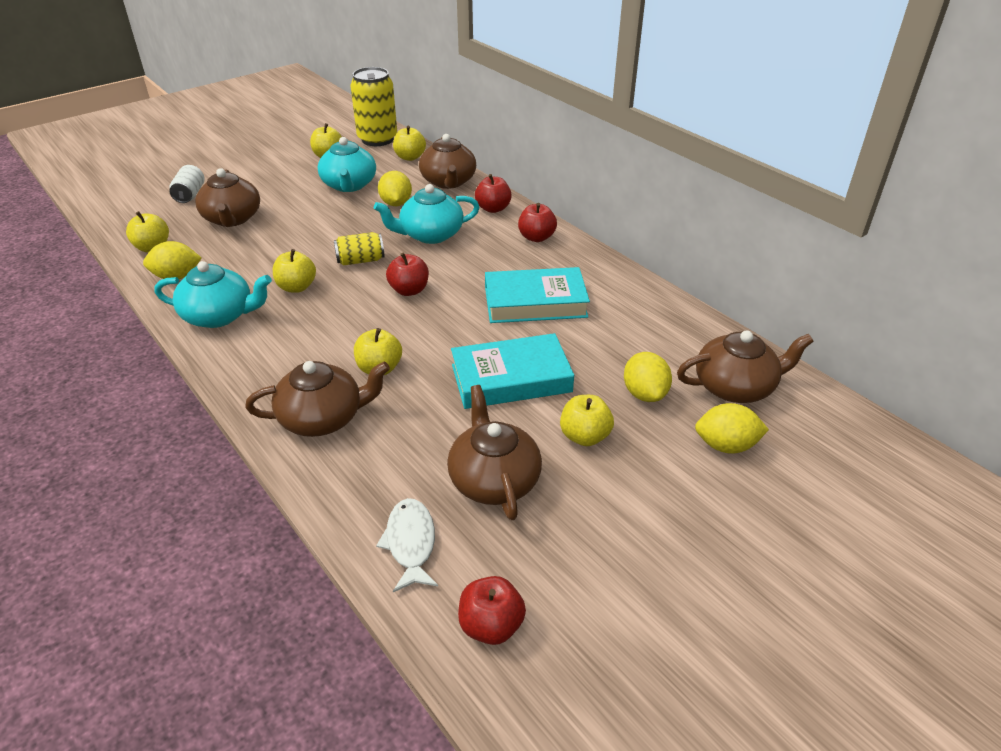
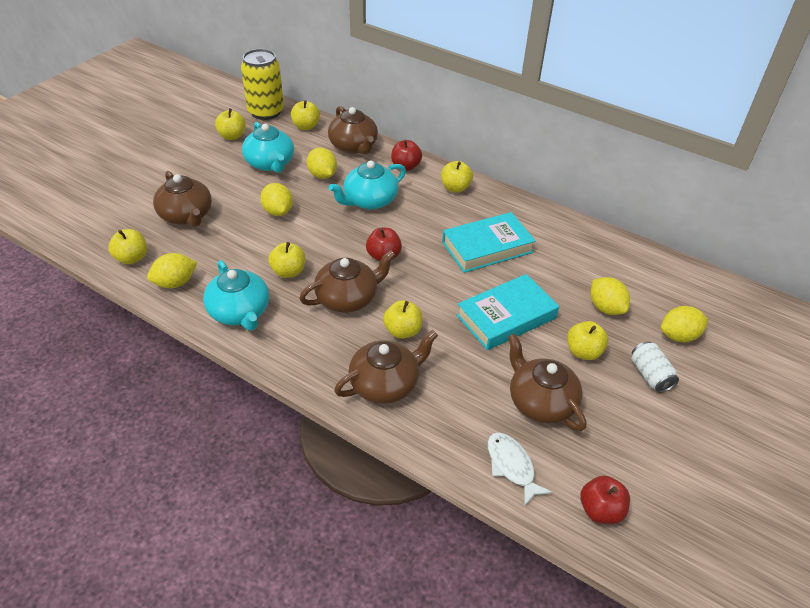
camera: 20 degrees left, 5 degrees up
turquoise teapot [154,261,272,328] -> turquoise teapot turned 75 degrees clockwise [203,260,269,331]
white can [169,165,205,203] -> white can moved to [632,341,679,393]
yellow can [334,232,385,266] -> none
red apple [518,203,557,242] -> yellow apple [441,161,473,193]
brown teapot [677,330,814,403] -> brown teapot moved to [299,250,395,313]
none -> yellow lemon [260,183,293,216]

